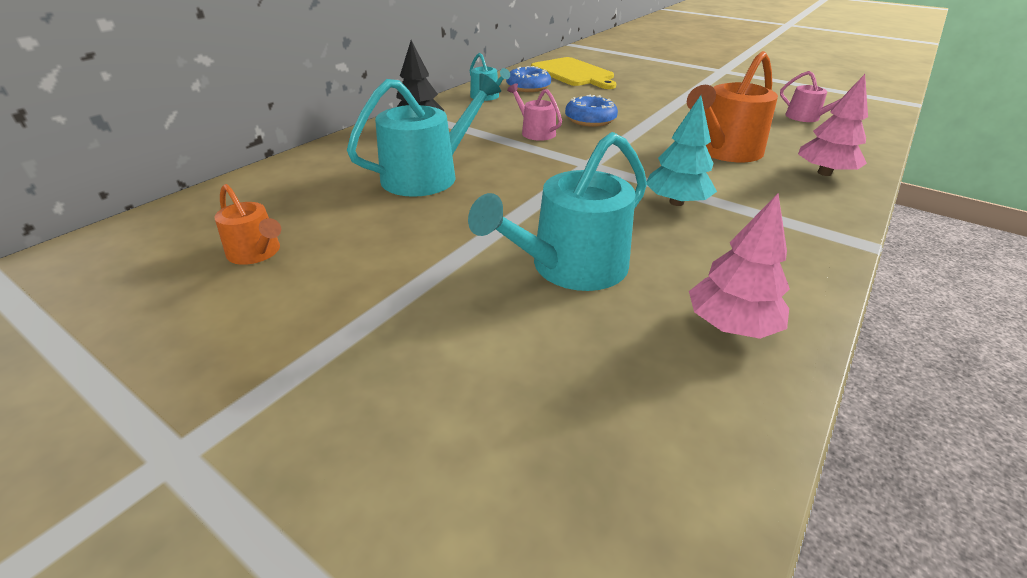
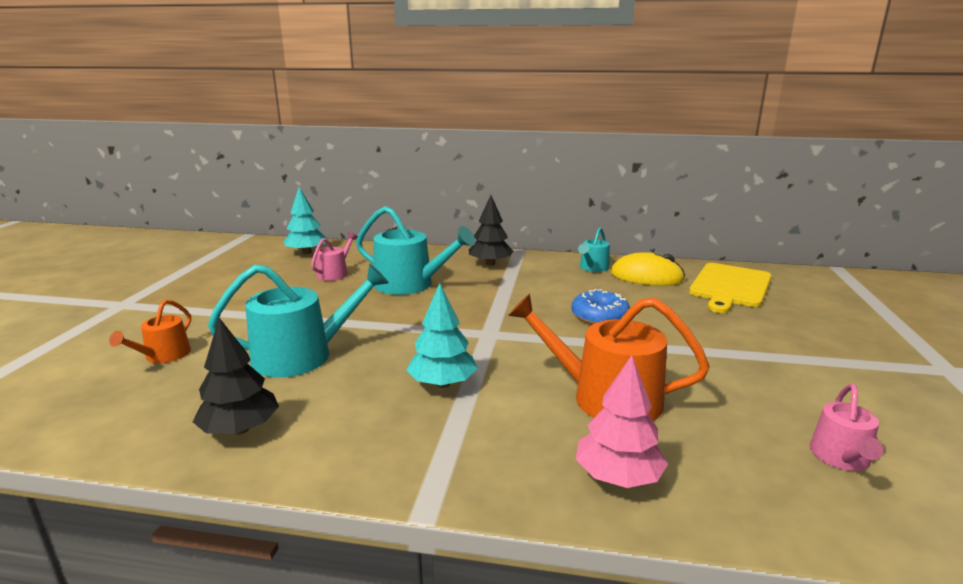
camera: 65 degrees right, 15 degrees down
orange watering can [215,184,281,265] -> orange watering can moved to [109,299,191,363]
turquoise watering can [468,132,647,291] -> turquoise watering can turned 135 degrees clockwise [208,264,389,377]
blue donut [506,66,551,92] -> yellow mouse [611,252,685,286]
pink watering can [507,83,562,141] -> pink watering can moved to [311,232,358,281]
pink tree [689,194,790,339] -> black tree [193,318,279,435]
none -> turquoise tree [283,187,328,254]

